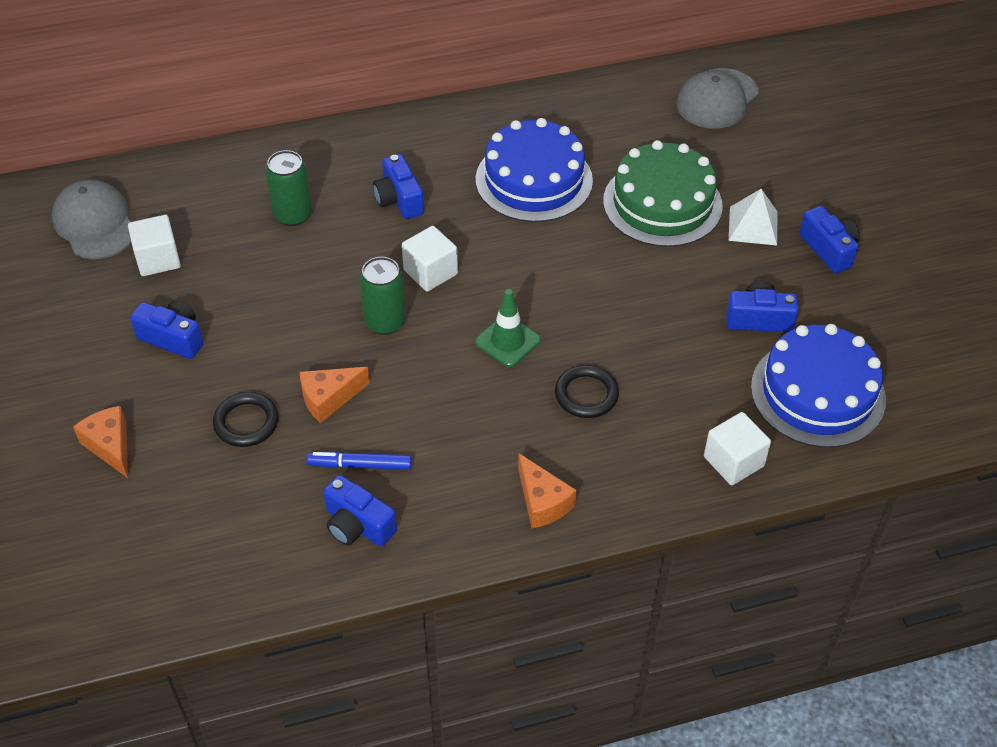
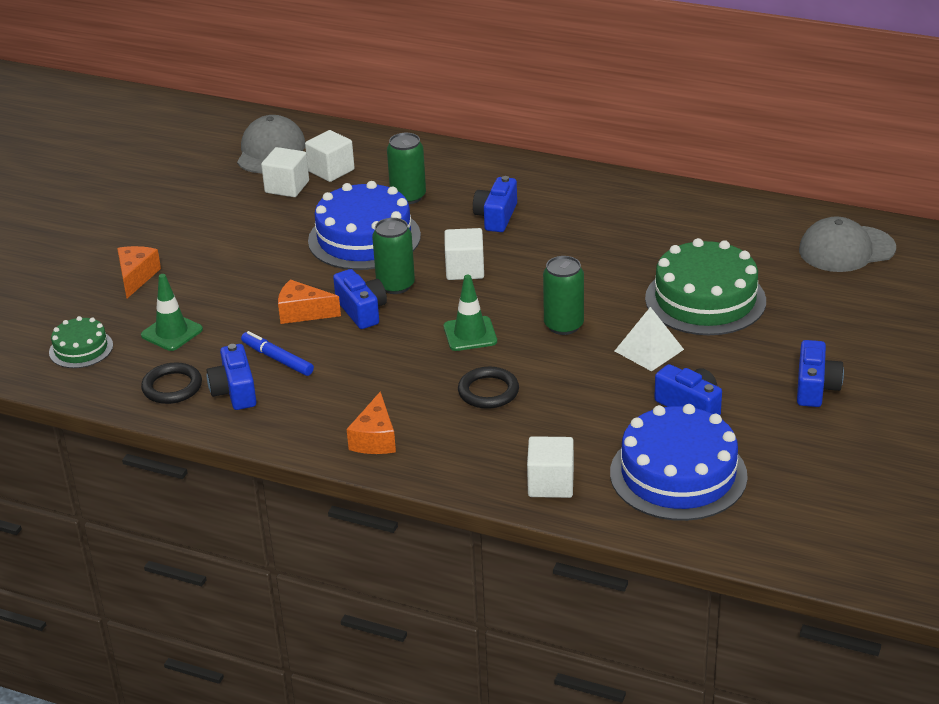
camera: 40 degrees right, 15 degrees down
blue camera [130,300,203,359] -> blue camera moved to [333,269,387,329]
black ring [213,392,279,447] -> black ring moved to [141,362,202,404]
blue cake [476,118,593,222] -> blue cake moved to [308,181,421,270]
white pyramid [729,189,778,246] -> white pyramid moved to [615,307,684,371]
none -> green cake [49,316,113,368]
none -> green traffic cone [141,274,203,351]
none -> white cube [305,130,355,182]
none -> green can [543,256,584,335]

